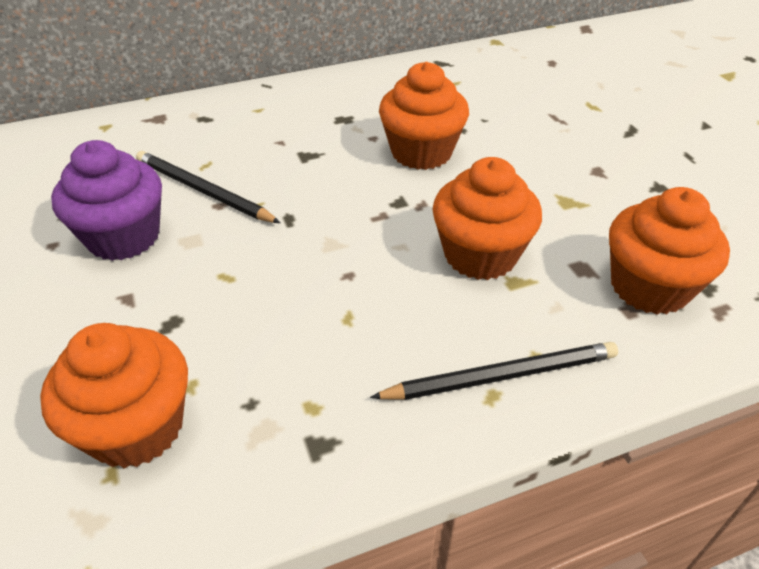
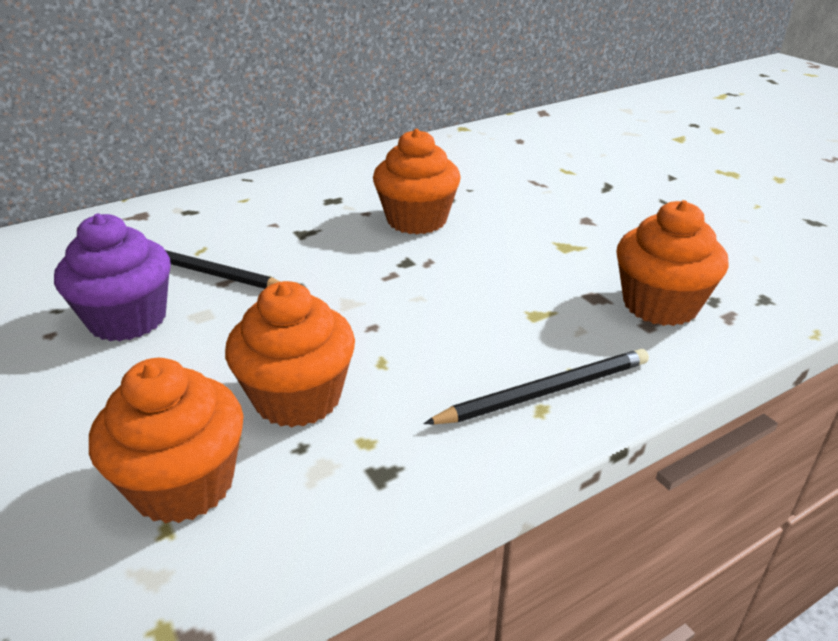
camera: 10 degrees left, 10 degrees down
orange cupcake [433,157,542,280] -> orange cupcake moved to [225,281,355,427]

